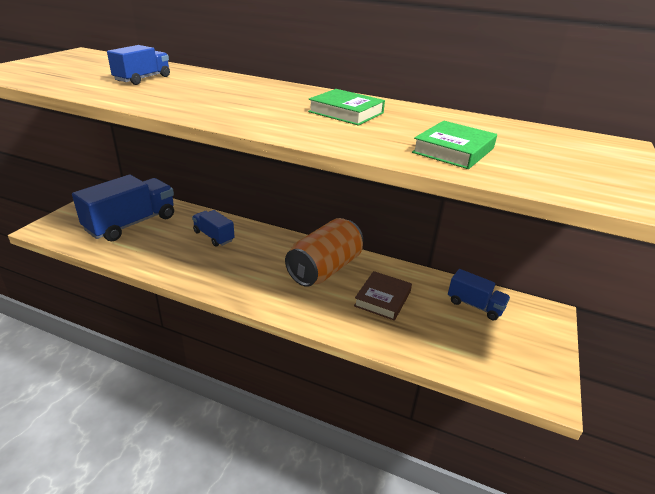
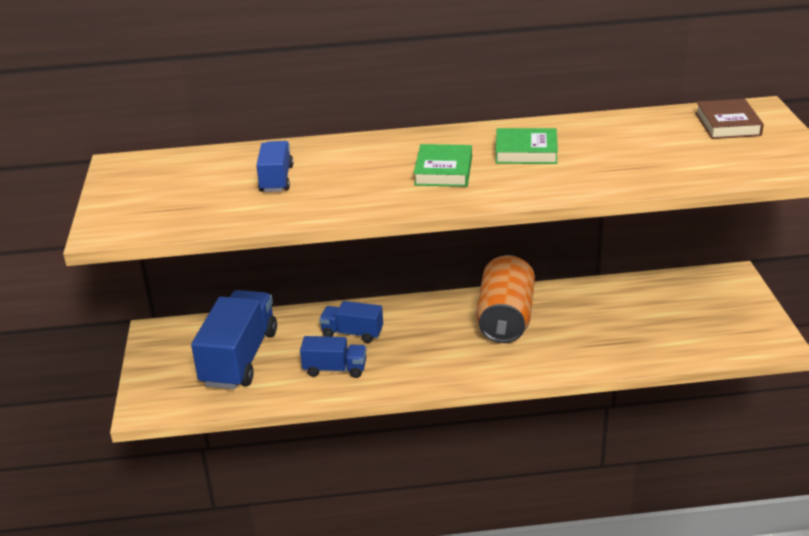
camera: 25 degrees left, 0 degrees up
brown book [354,271,412,321] -> brown book moved to [695,99,764,139]
green book [412,121,497,169] -> green book moved to [413,144,472,187]
blue truck [448,269,510,320] -> blue truck moved to [300,336,366,378]

